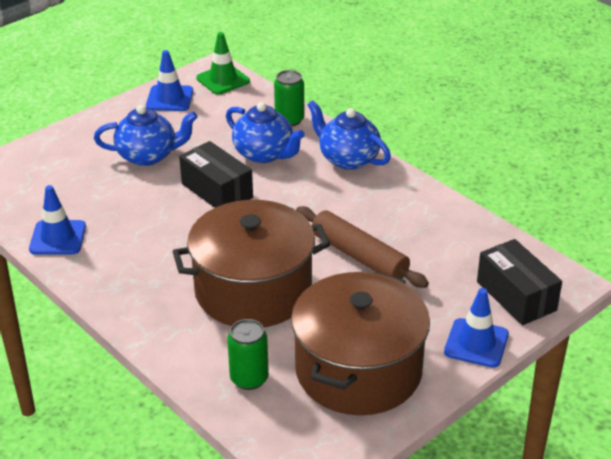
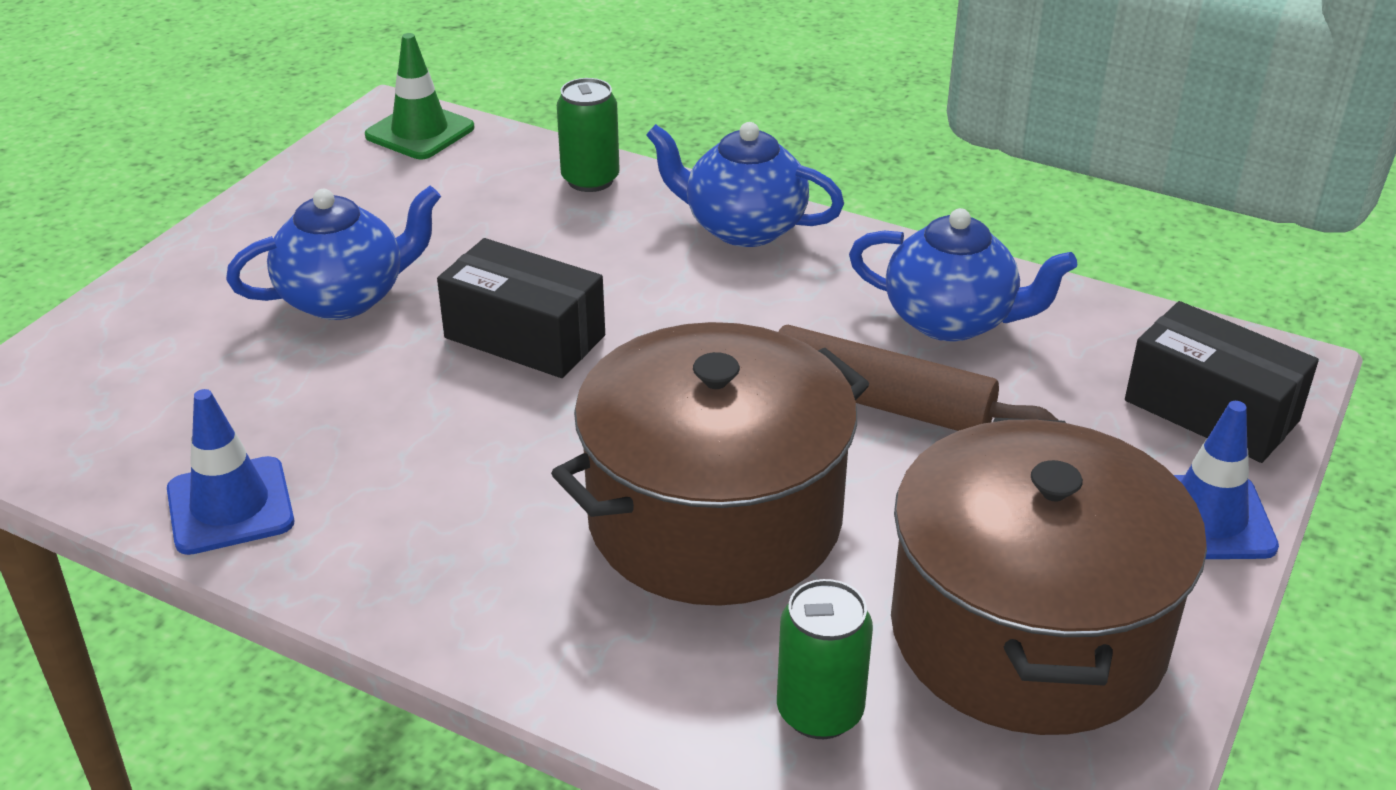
camera: 20 degrees left, 0 degrees up
blue traffic cone [146,50,193,111] -> none
blue teapot [226,102,305,163] -> blue teapot moved to [849,208,1078,341]

